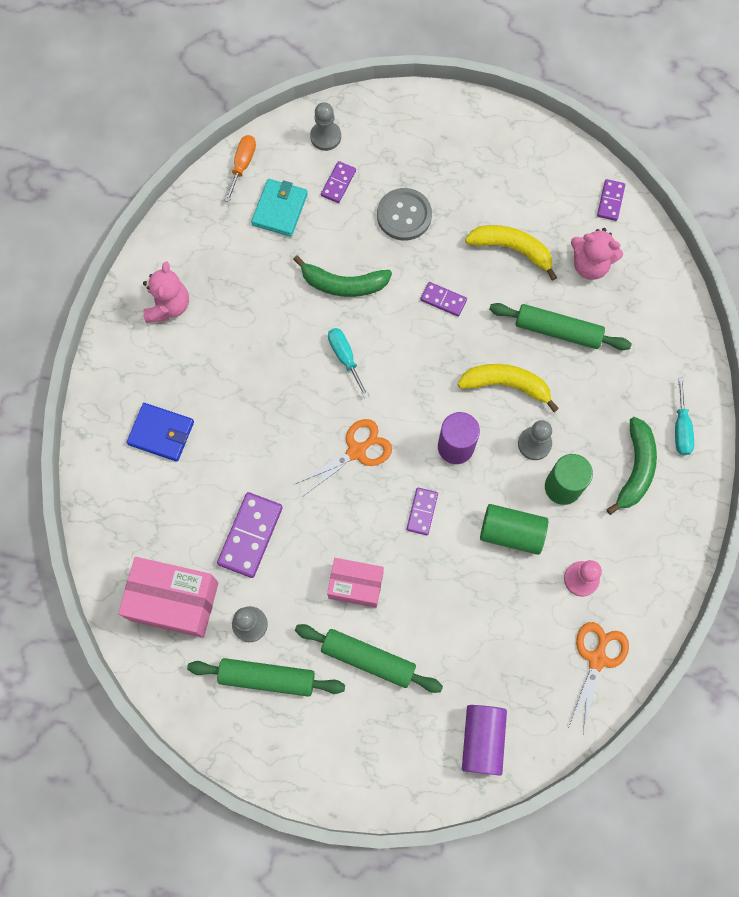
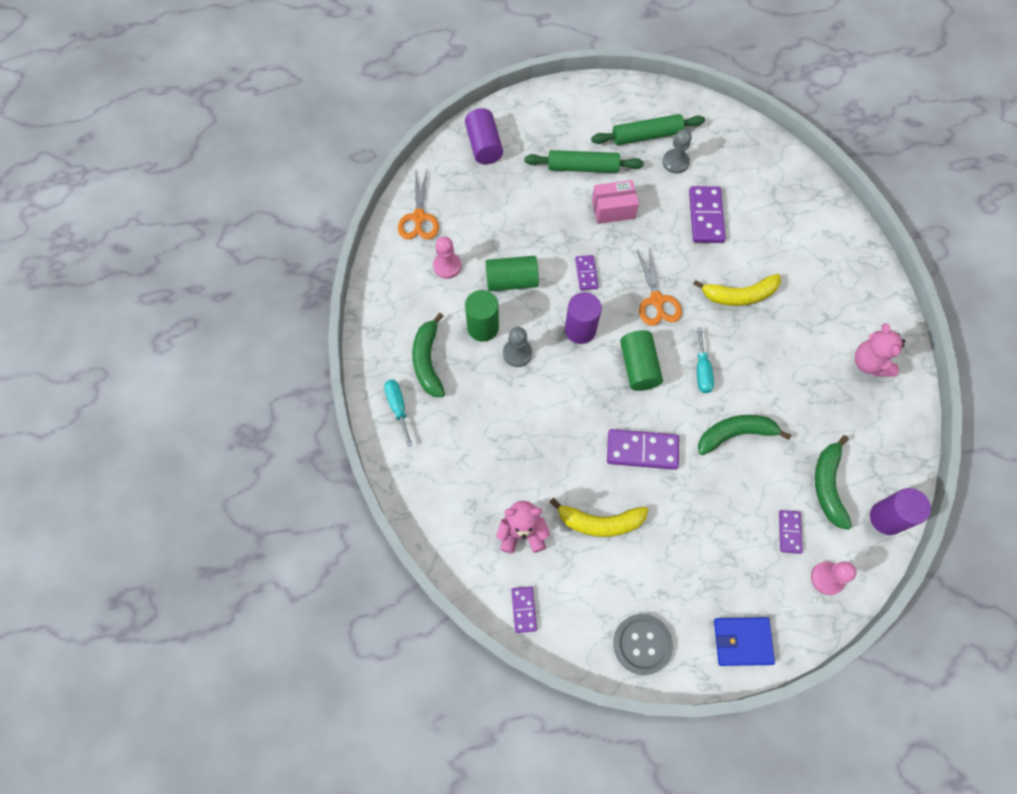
camera: 160 degrees right, 5 degrees down
pink box [118,557,219,638] -> none
blue wallet [127,403,194,462] -> blue wallet moved to [714,617,775,666]
orange screwdriver [224,135,256,202] -> purple cylinder [870,488,931,535]
turquoise wallet [251,179,308,237] -> green banana [815,435,852,530]
orange scissors [295,419,392,497] -> orange scissors turned 45 degrees counterclockwise [637,248,682,326]
grey pawn [310,102,341,151] -> pink pawn [811,561,856,595]
turquoise screwdriver [328,328,369,398] -> turquoise screwdriver turned 45 degrees clockwise [697,327,714,393]
grey button [377,188,432,241] -> grey button moved to [613,614,673,675]
purple domino [420,282,467,317] -> purple domino [607,429,679,470], size x1.74
yellow banana [457,364,559,412] -> yellow banana moved to [693,274,781,306]
green rolling pin [489,303,632,350] -> none
none -> green cylinder [620,330,663,391]

